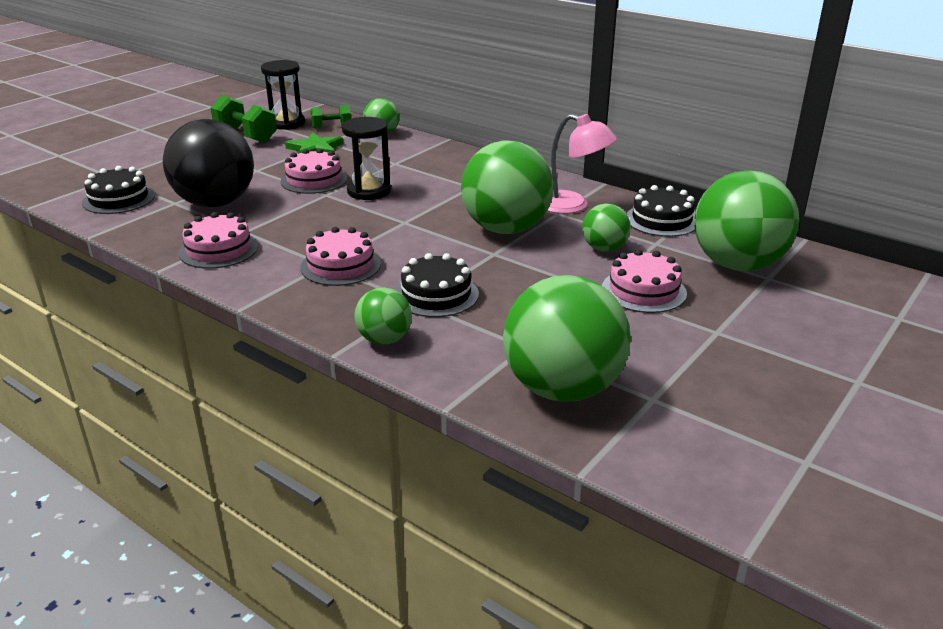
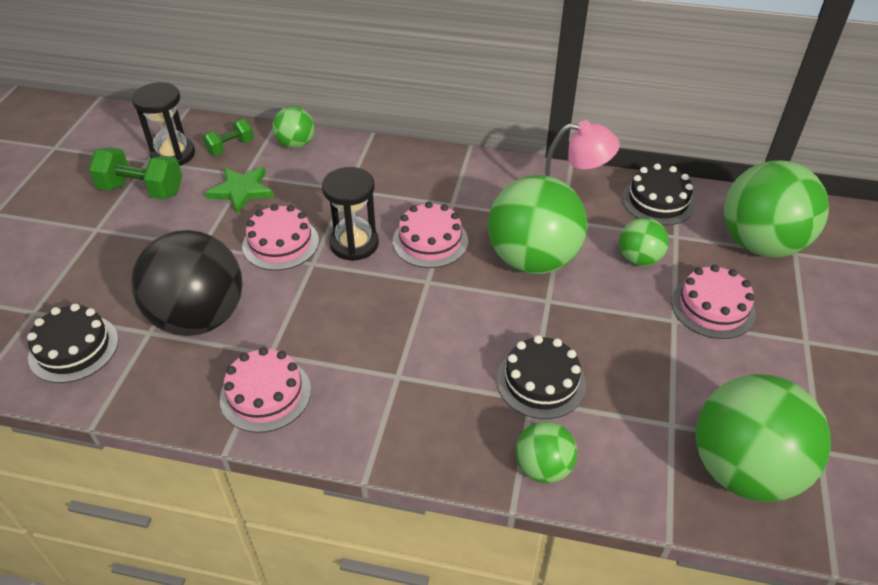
camera: 25 degrees left, 15 degrees up
pink cake [300,227,381,286] -> pink cake moved to [393,202,468,268]

